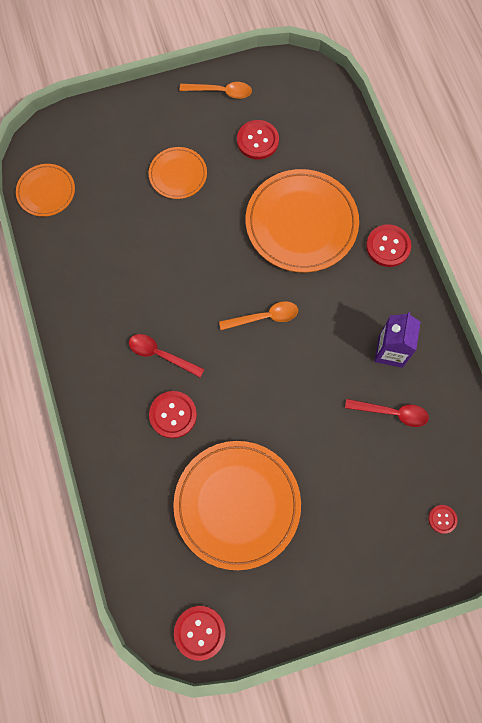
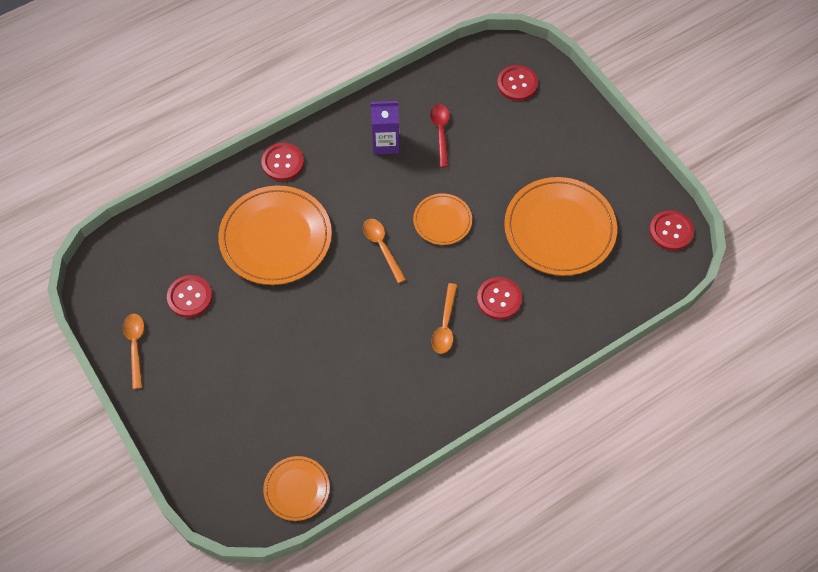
camera: 105 degrees left, 10 degrees down
red spoon [129,334,204,377] -> orange spoon [432,283,457,354]
orange plate [149,147,207,199] -> orange plate moved to [413,193,472,245]
red button [428,505,457,534] -> red button [497,65,538,101], size x1.75

